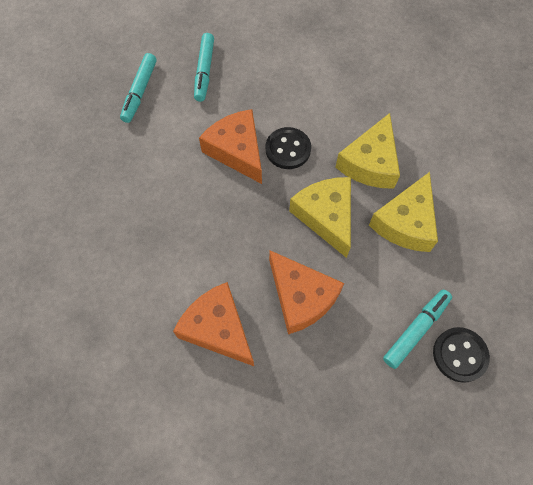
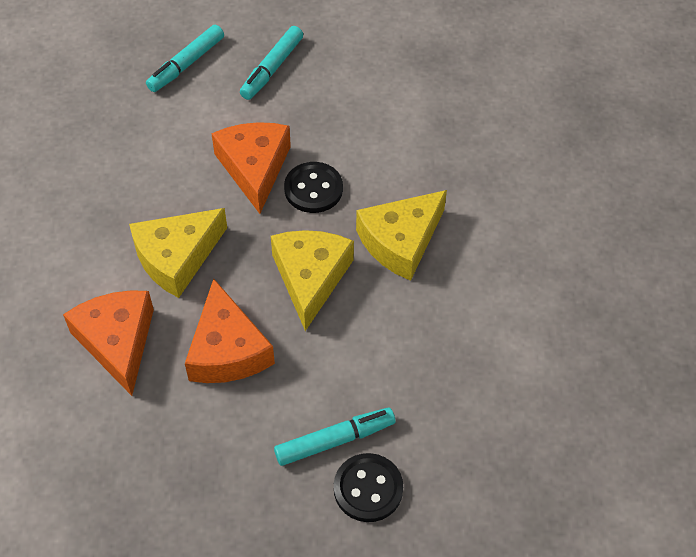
camera: 25 degrees right, 10 degrees down
yellow cheese [369,172,438,252] -> yellow cheese moved to [129,208,227,298]

